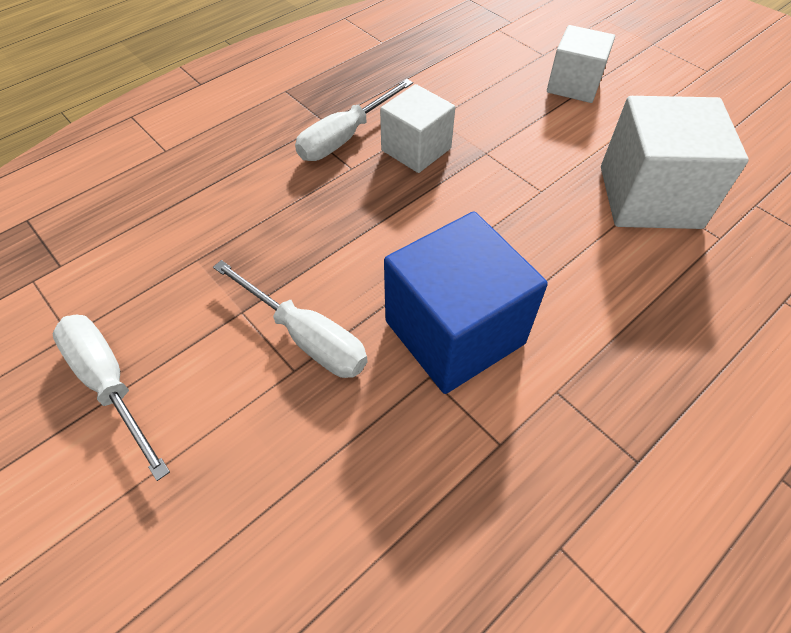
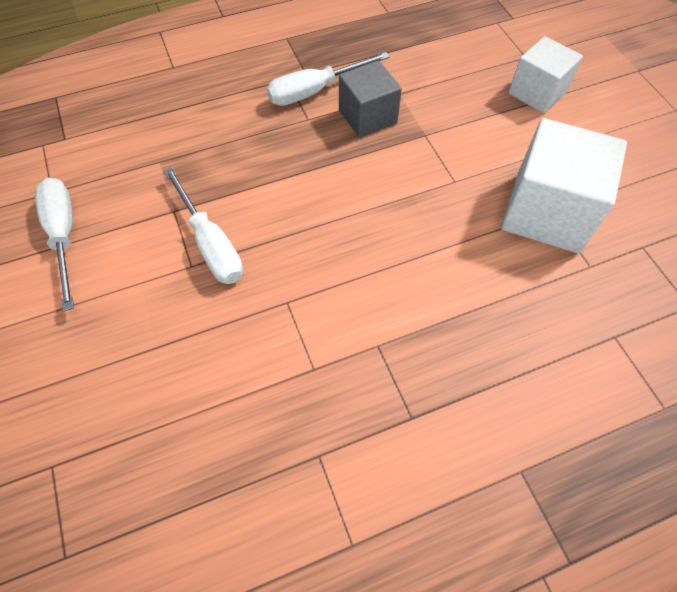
camera: 20 degrees right, 5 degrees up
white cube [380,84,455,173] -> grey cube [339,60,402,138]
blue cube [384,211,548,394] -> none

